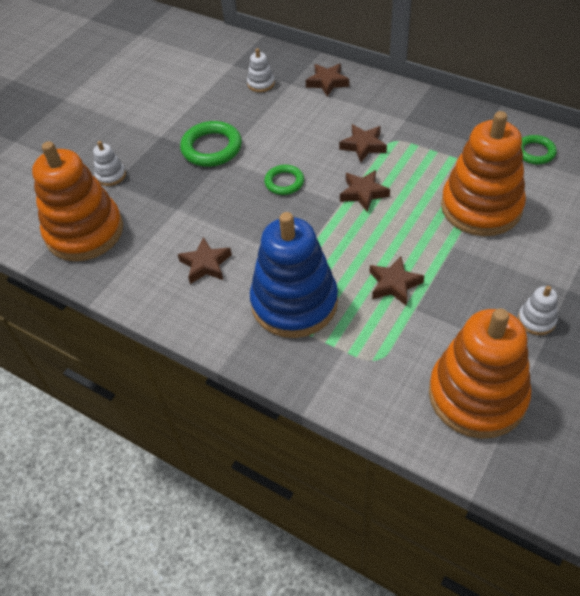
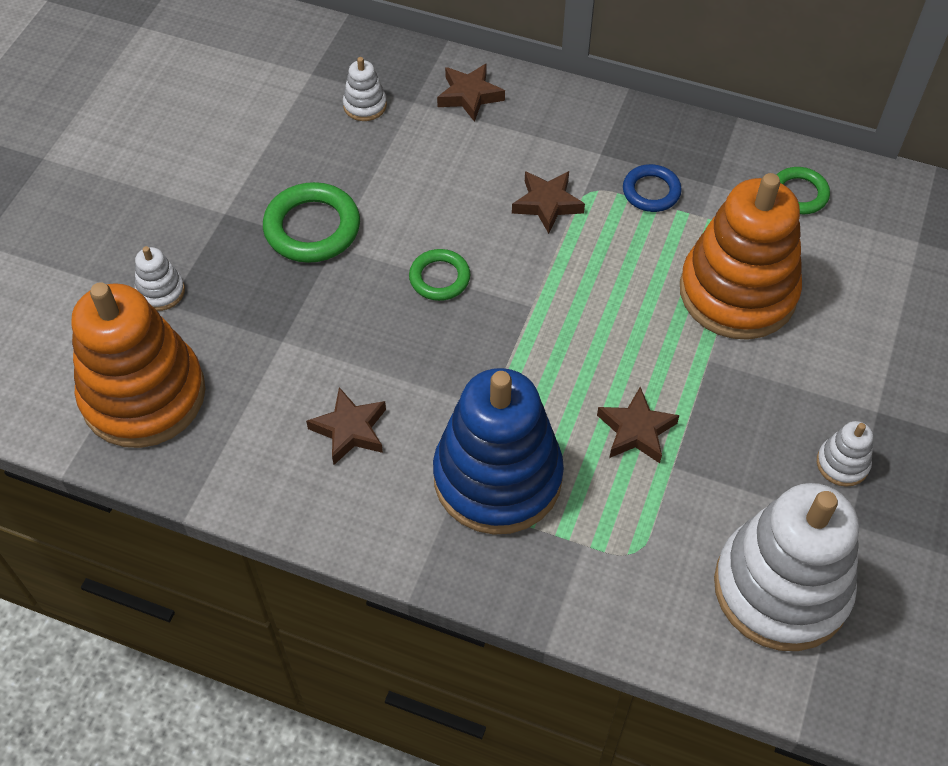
camera: 15 degrees left, 5 degrees up
brown star [340,170,390,212] -> none
orange stacking toy [429,308,531,439] -> white stacking toy [714,483,859,651]
none -> blue ring [623,164,682,212]

